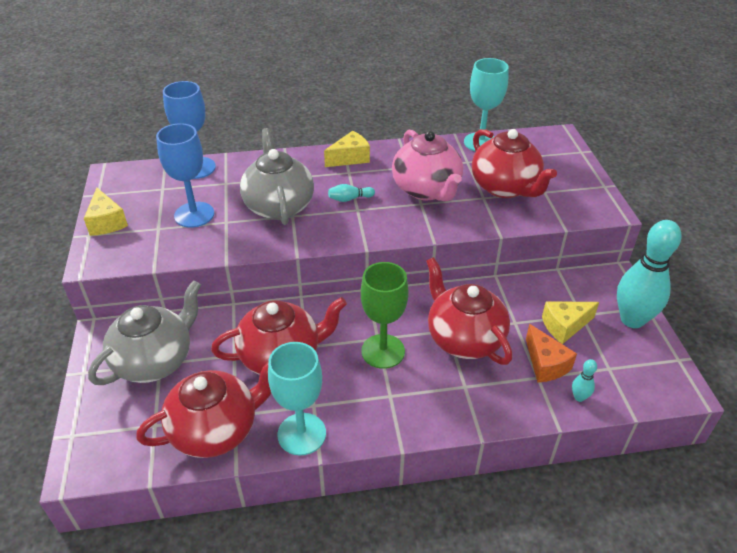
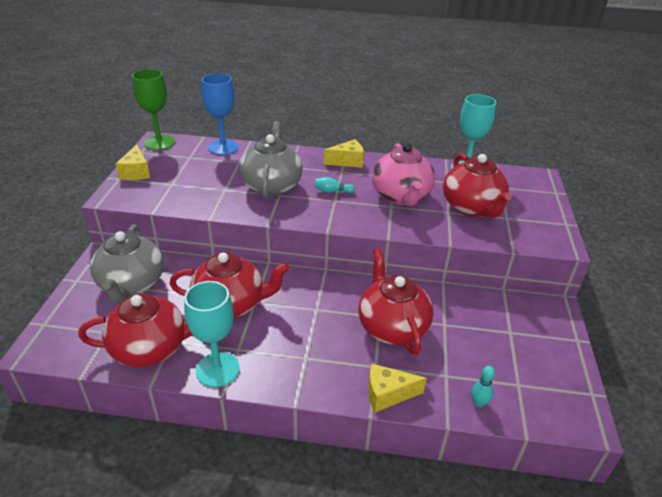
camera: 15 degrees right, 5 degrees down
grey teapot [88,280,201,385] -> grey teapot turned 120 degrees clockwise [90,224,164,302]
blue goblet [156,123,214,228] -> none
green goblet [361,262,409,369] -> green goblet moved to [132,69,175,150]
orange cheese [526,324,577,383] -> none
yellow cheese [542,301,599,344] -> yellow cheese moved to [368,364,427,412]
turquoise bowling pin [617,220,682,328] -> none

